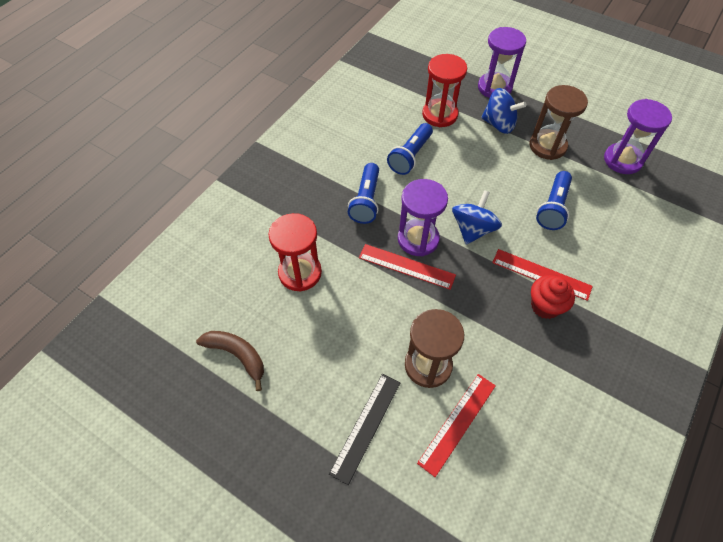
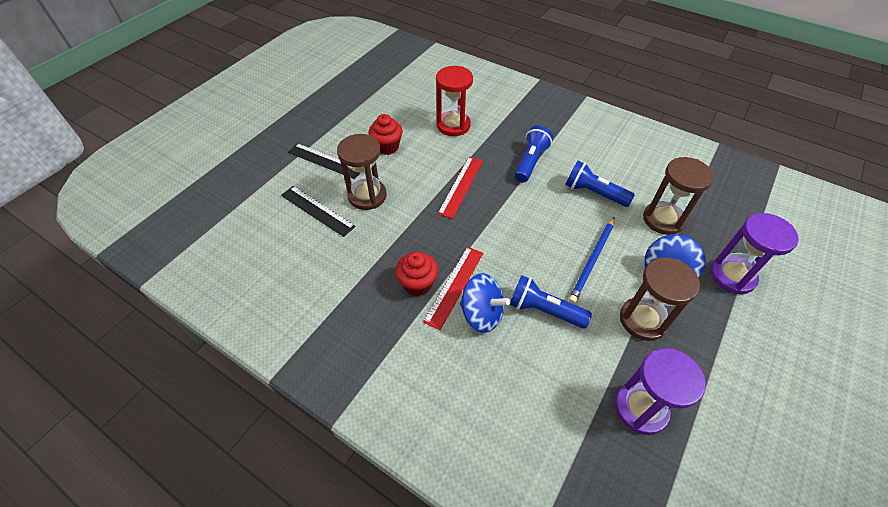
camera: 90 degrees right, 5 degrees down
brown banana [196,331,264,391] -> none
blue flashlight [348,163,379,224] -> blue flashlight turned 105 degrees clockwise [515,125,553,182]
purple hourglass [398,179,448,256] -> none
red ruler [417,374,496,477] -> black ruler [281,186,356,237]
red hourglass [422,54,467,127] -> brown hourglass [643,157,714,235]
blue spinning top [452,190,502,244] -> blue spinning top moved to [460,273,510,333]
none -> red cupcake [368,114,403,155]
none -> blue pencil [568,217,614,304]

